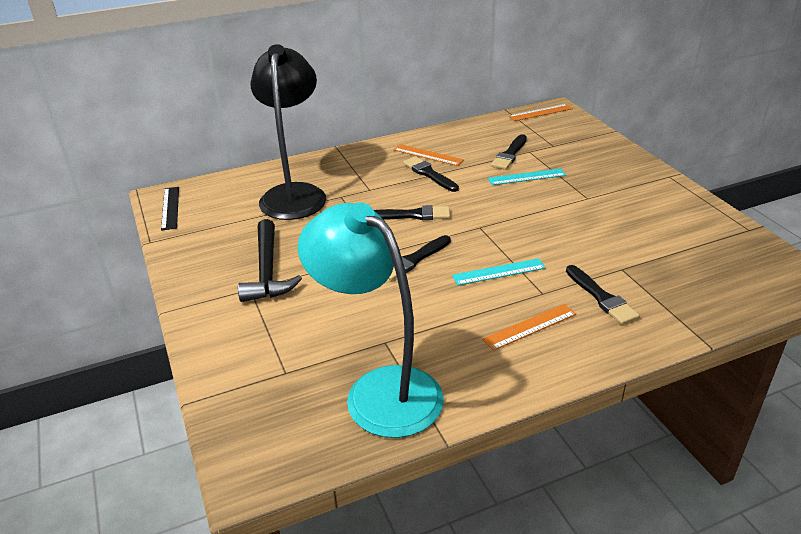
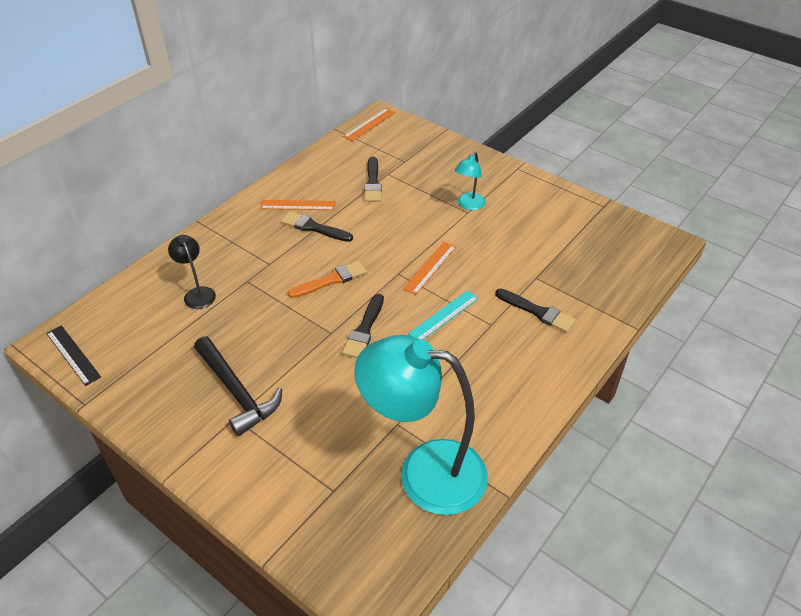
camera: 30 degrees left, 10 degrees up
black lamp [250,44,327,220] -> black lamp [168,235,216,309], size x0.45
black brush [374,205,450,220] -> orange brush [288,261,367,298]
orange ruler [482,304,576,351] -> orange ruler moved to [403,242,456,295]
turquoise ruler [488,168,566,185] -> none
none -> turquoise lamp [455,152,486,210]

